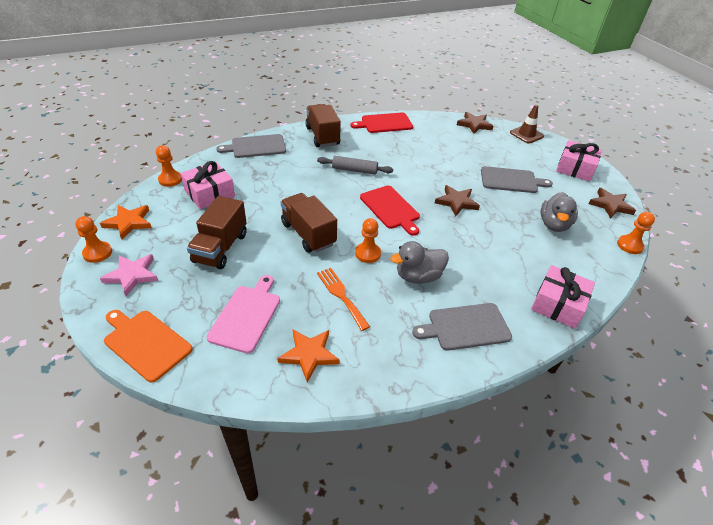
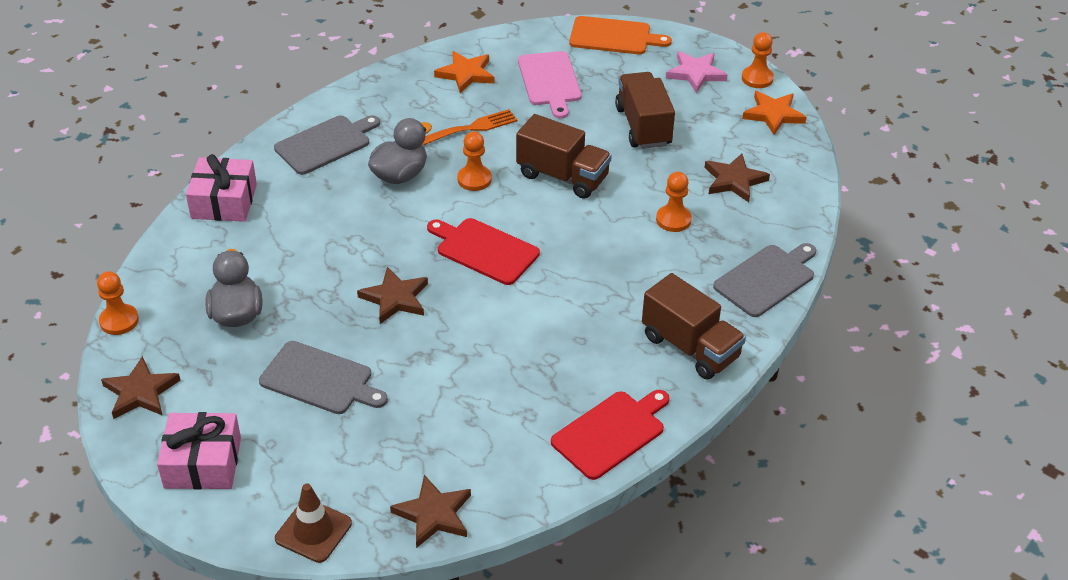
camera: 155 degrees right, 0 degrees up
orange pawn [156,145,182,187] -> orange pawn moved to [656,172,692,232]
pink gift [180,161,235,209] -> brown star [704,154,770,202]
grey rolling pin [317,156,393,174] -> none
orange fork [317,268,370,331] -> orange fork turned 60 degrees counterclockwise [422,109,518,146]
grey cutting board [481,166,553,193] -> grey cutting board turned 135 degrees counterclockwise [259,341,388,414]

